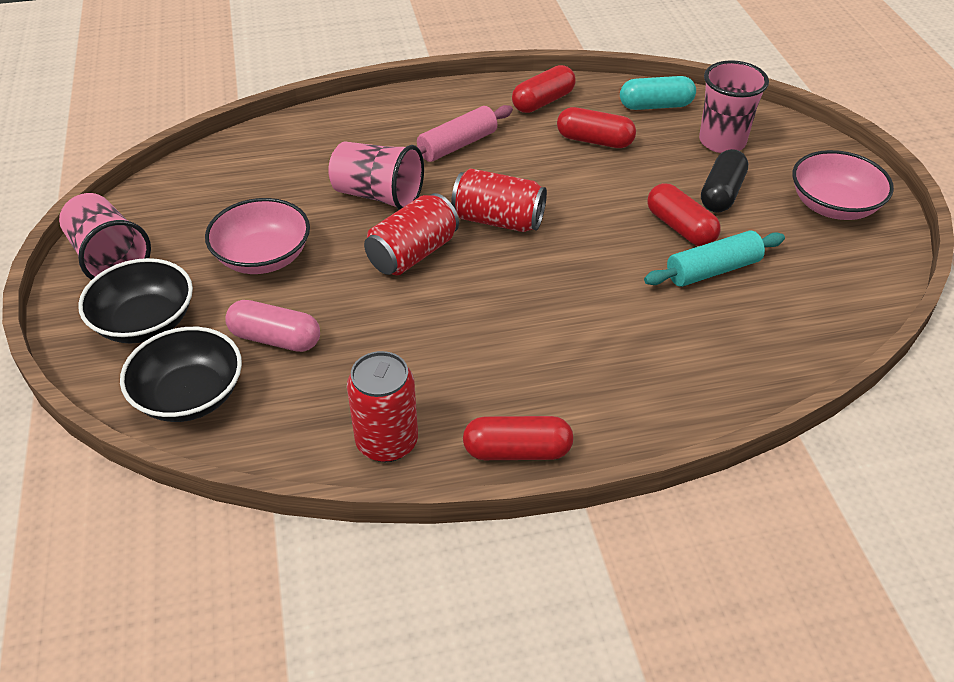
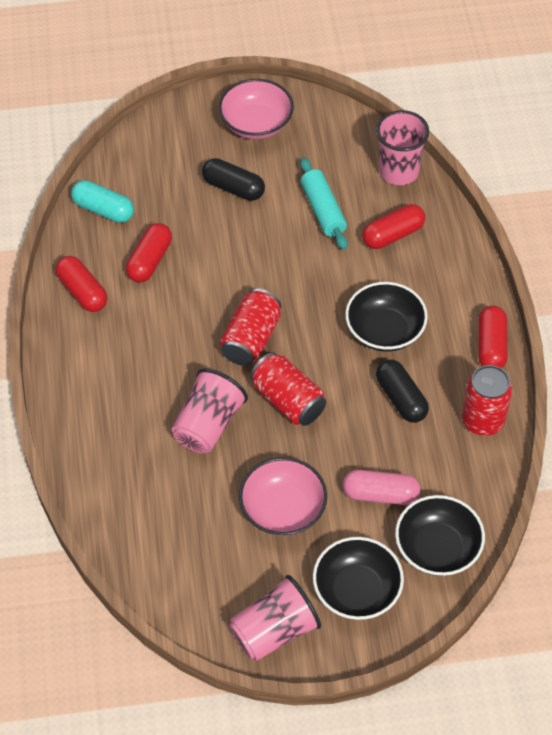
camera: 85 degrees left, 10 degrees up
pink capsule [225,300,320,352] -> pink capsule turned 75 degrees clockwise [343,470,421,505]
pink rolling pin [417,105,513,162] -> none
turquoise capsule [620,76,696,110] -> turquoise capsule turned 60 degrees counterclockwise [71,180,134,223]
red capsule [647,183,721,246] -> red capsule moved to [362,204,425,249]
pink cup [699,60,769,153] -> pink cup moved to [376,110,429,185]
none -> black bowl [345,282,428,352]
none -> black capsule [376,359,429,423]

